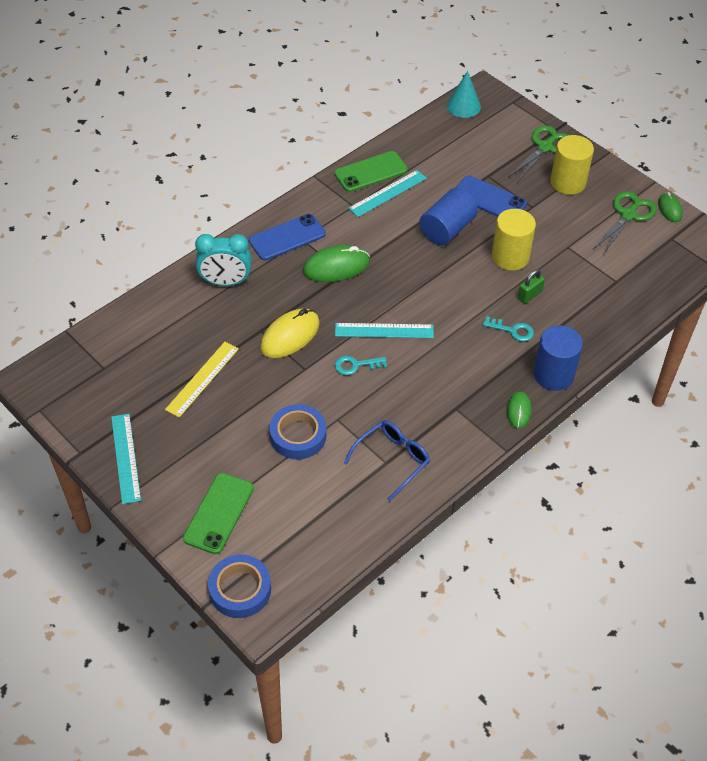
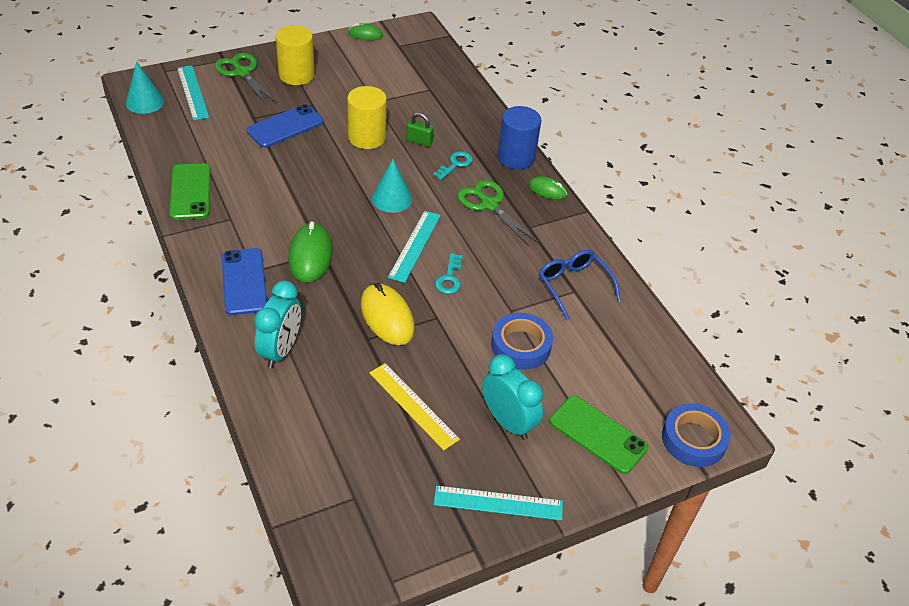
camera: 75 degrees left, 5 degrees down
turquoise ruler [348,170,427,217] -> turquoise ruler moved to [177,65,209,120]
blue cylinder [419,188,478,246] -> none
green padlock [518,269,545,303] -> green padlock turned 45 degrees counterclockwise [406,112,434,147]
green scissors [593,191,657,253] -> green scissors moved to [458,180,539,247]
none -> turquoise cone [372,159,412,213]
none -> turquoise clock [482,354,543,440]

